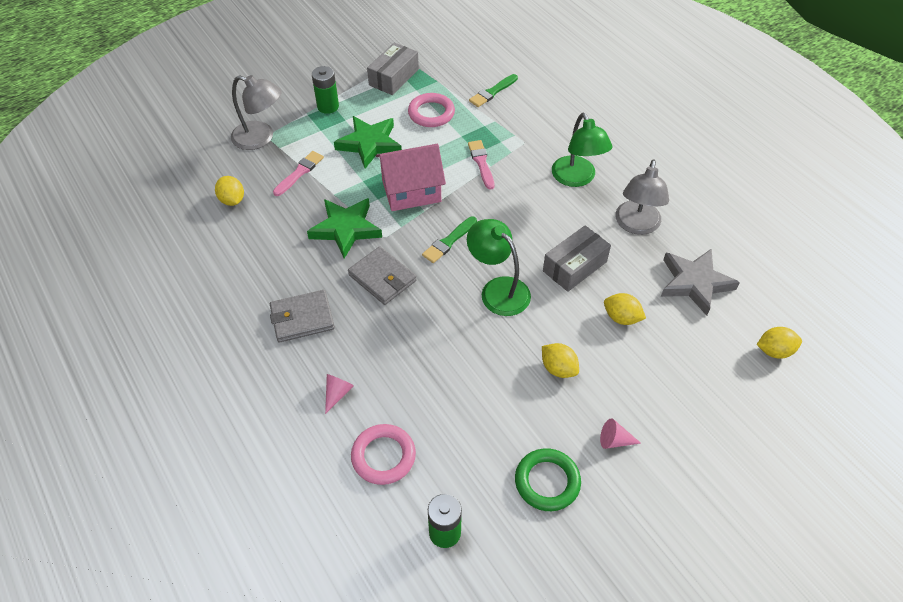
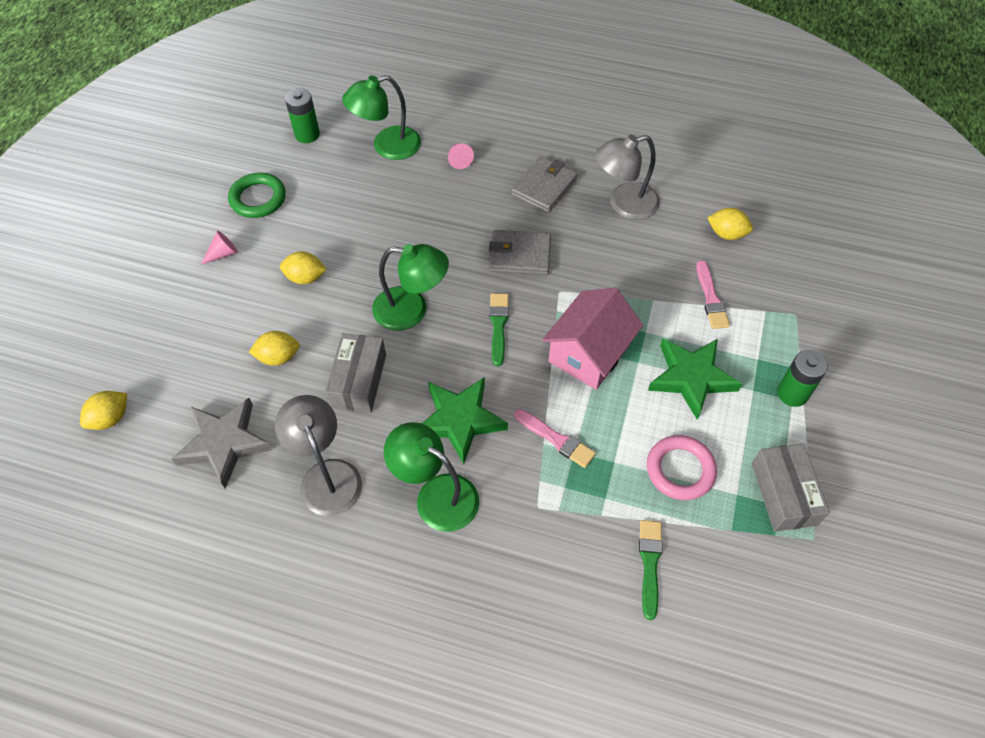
camera: 140 degrees right, 5 degrees up
grey lamp [231,75,282,150] -> grey lamp moved to [595,135,660,220]
green star [307,198,382,258] -> green star moved to [422,377,508,464]
pink ring [351,424,416,485] -> green lamp [342,75,421,160]

